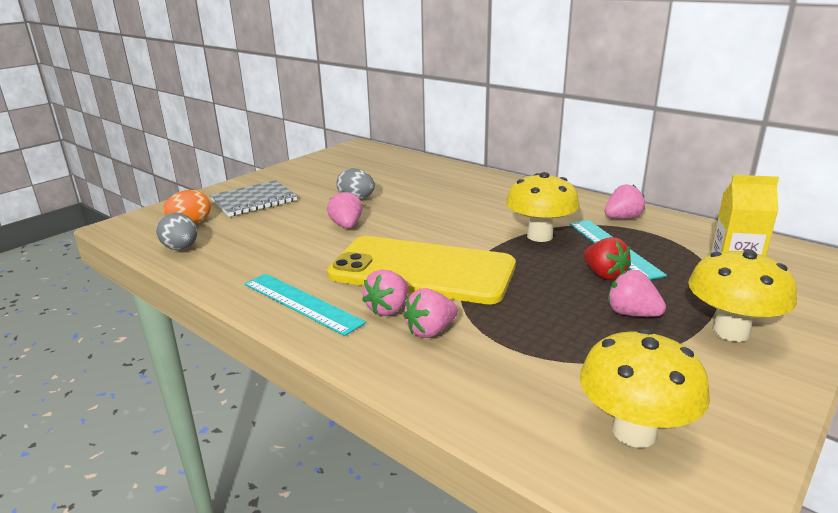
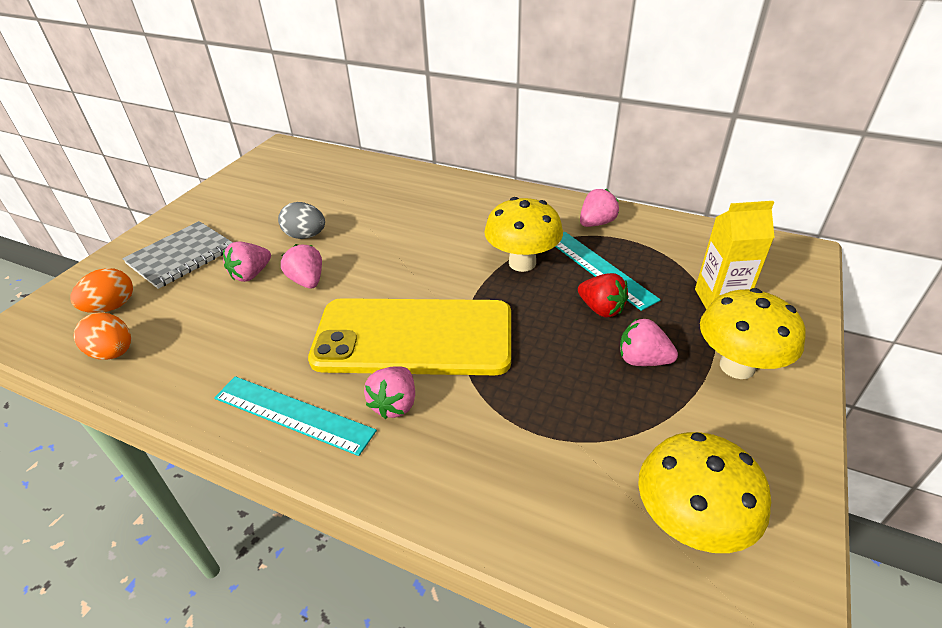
camera: 15 degrees left, 15 degrees up
grey egg [156,212,197,250] -> orange egg [73,312,131,360]
pink strawberry [403,288,458,338] -> pink strawberry moved to [223,242,271,282]

